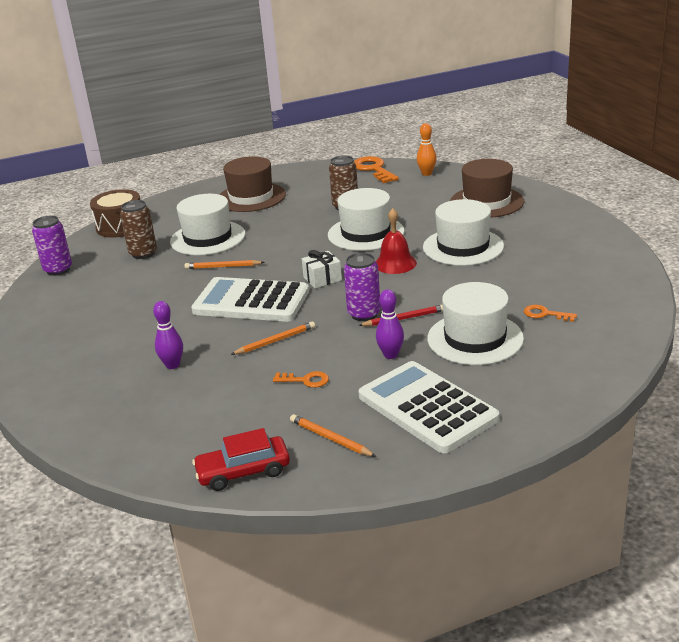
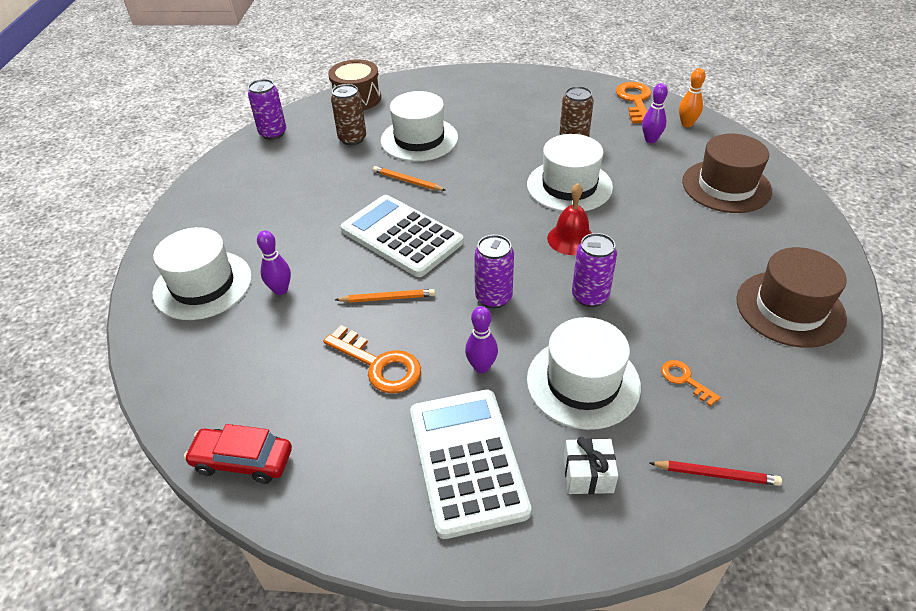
camera: 25 degrees right, 15 degrees up
brown hat [219,156,286,212] -> brown hat moved to [736,247,847,348]
orange key [273,371,329,388] -> orange key [323,325,421,394], size x1.83
orange pencil [290,414,377,457] -> none
white gift [302,250,342,288] -> white gift moved to [563,437,618,494]
red pencil [358,305,443,326] -> red pencil moved to [650,460,782,486]
white hat [423,199,504,266] -> white hat moved to [152,227,252,320]
none -> purple can [572,233,617,307]
none -> purple bowling pin [642,83,668,143]

